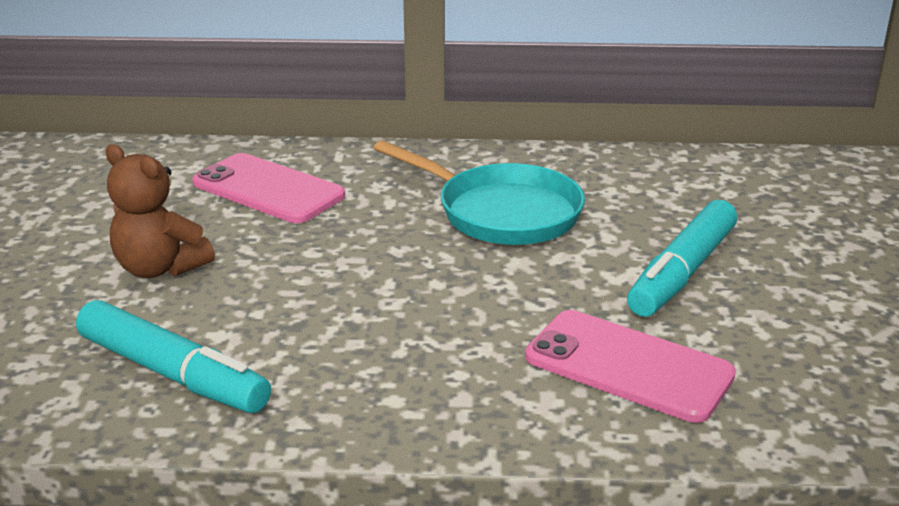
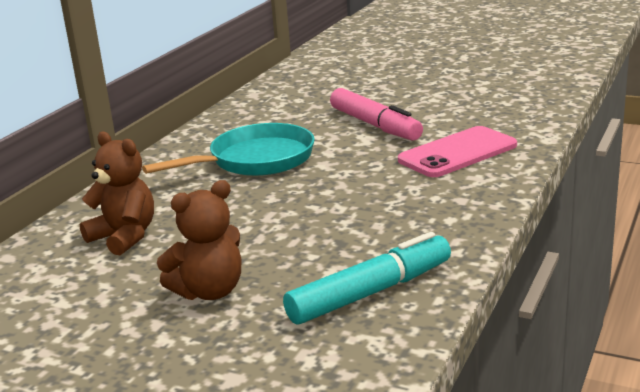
camera: 65 degrees left, 5 degrees down
pink phone [192,153,345,223] -> brown teddy bear [80,132,154,255]
turquoise marker [627,200,737,317] -> pink marker [330,88,423,140]

